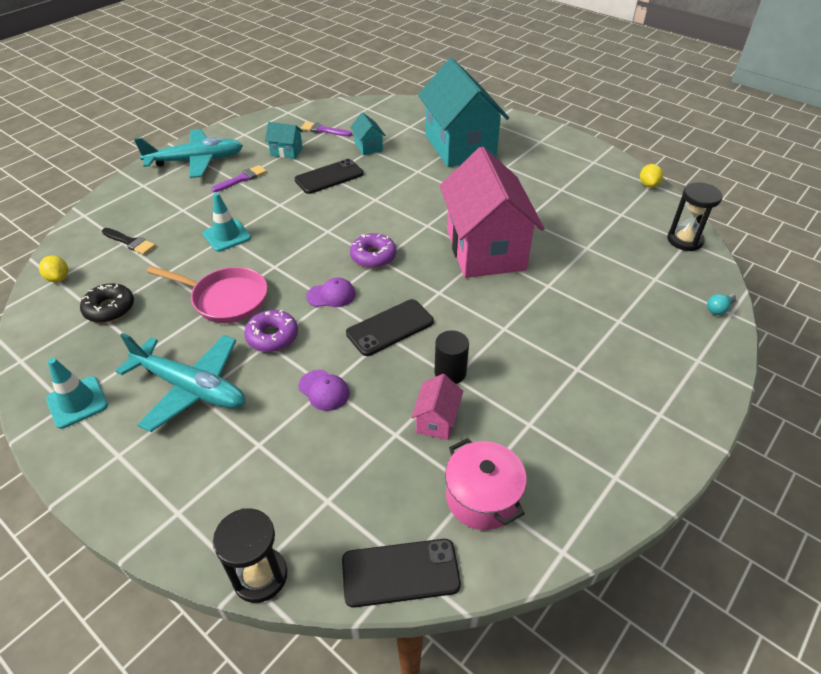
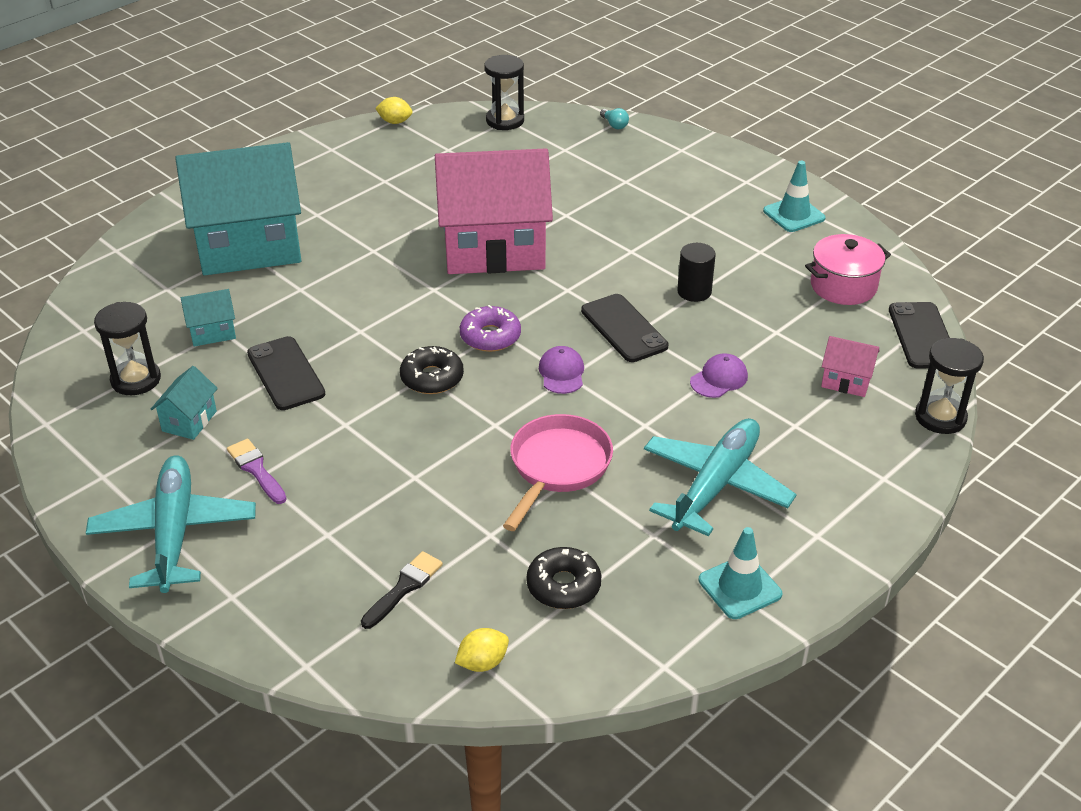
camera: 85 degrees left, 5 degrees down
turquoise traffic cone [203,193,251,252] -> turquoise traffic cone moved to [763,161,825,232]
purple donut [244,310,298,352] -> none
purple brush [300,122,352,137] -> black hourglass [94,302,161,395]
pink house [411,374,463,440] -> pink house moved to [821,336,880,397]
none -> black donut [400,346,464,394]

